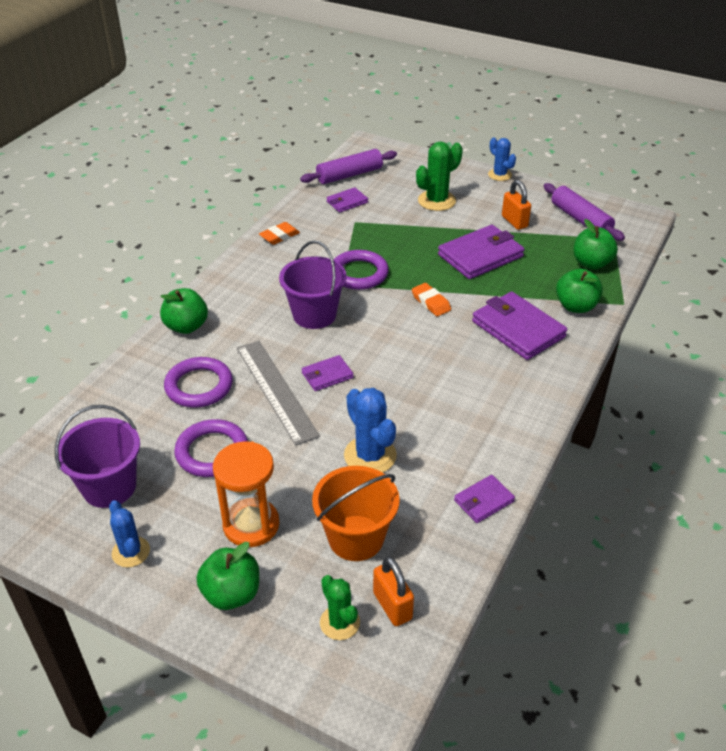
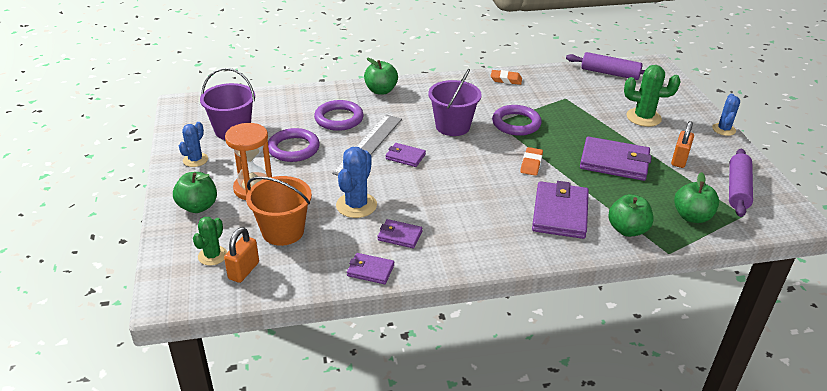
camera: 50 degrees right, 5 degrees down
purple wallet [327,187,368,213] -> purple wallet moved to [378,219,423,248]

